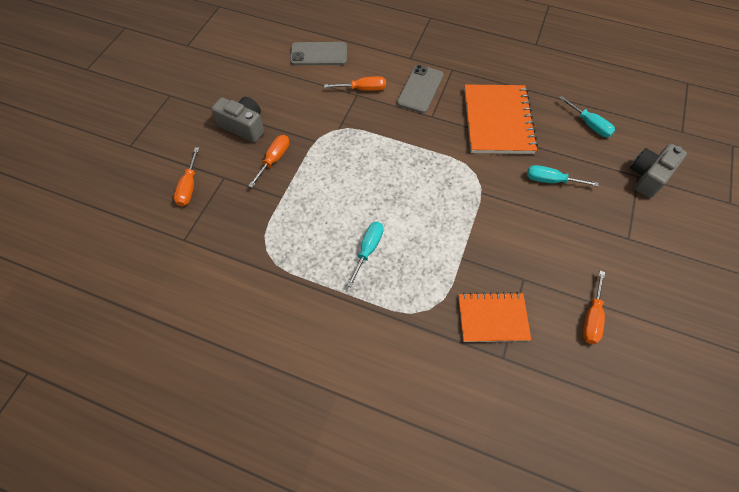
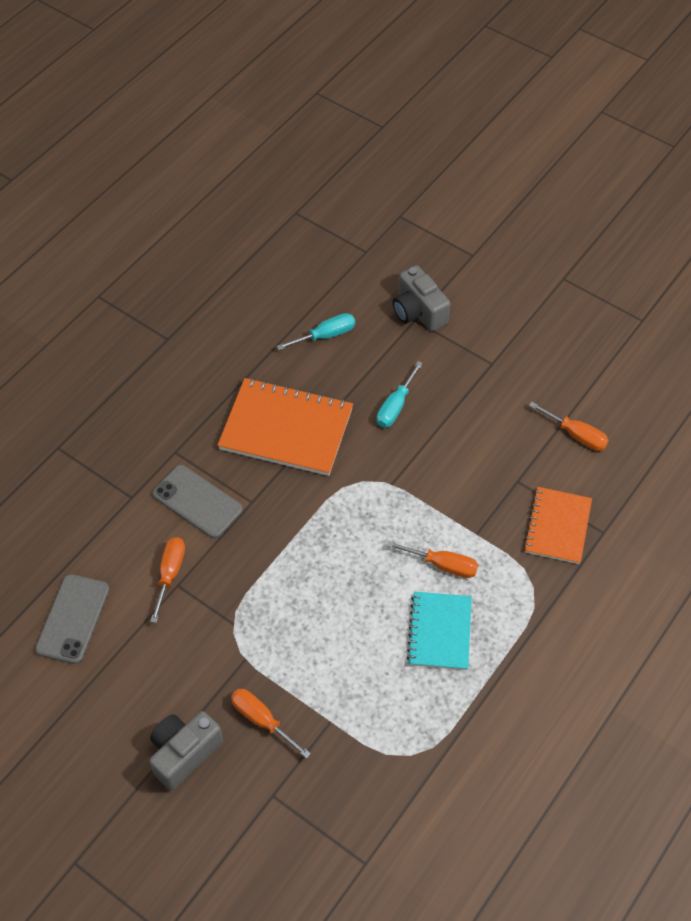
camera: 75 degrees left, 5 degrees down
orange screwdriver [174,147,199,206] -> orange screwdriver moved to [387,541,478,578]
turquoise screwdriver [347,222,384,288] -> turquoise notebook [407,591,472,670]

